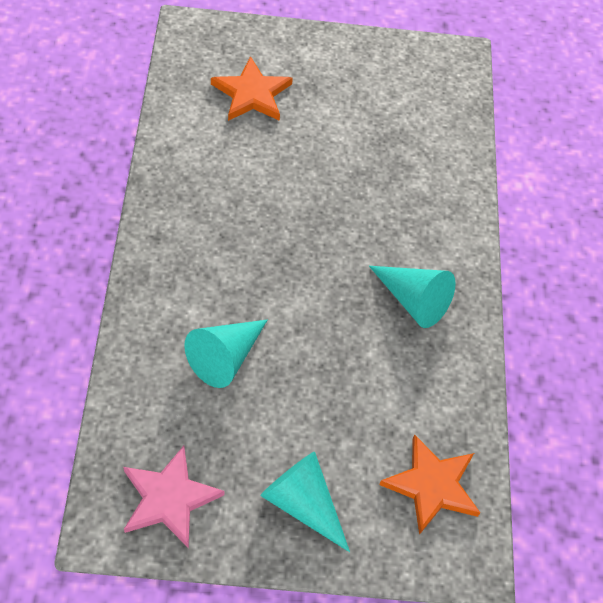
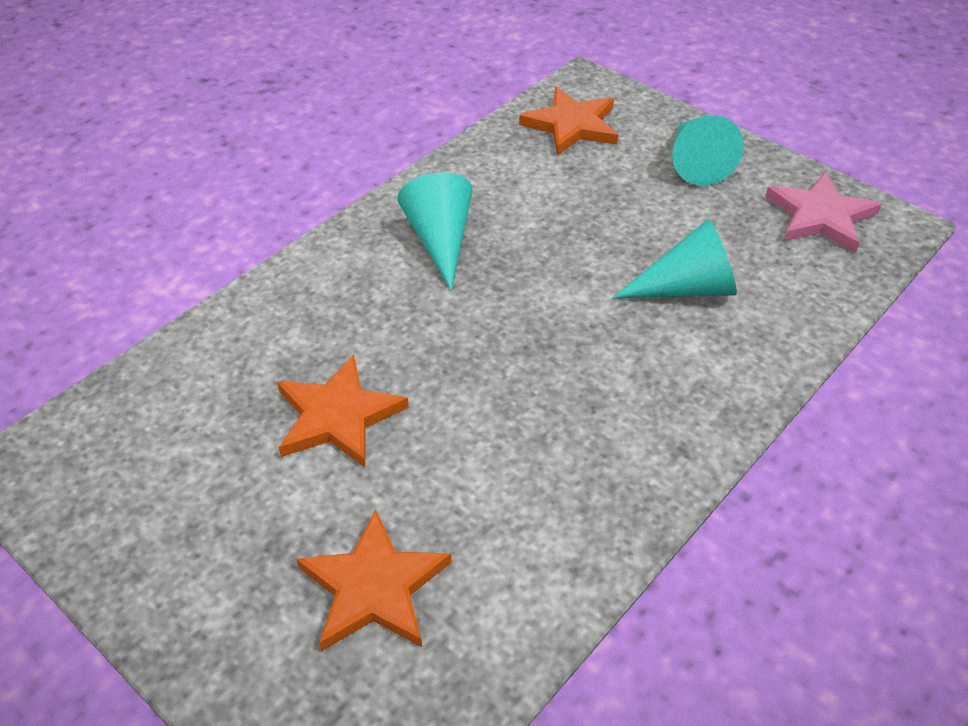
camera: 135 degrees left, 10 degrees down
none -> orange star [277,355,409,467]

